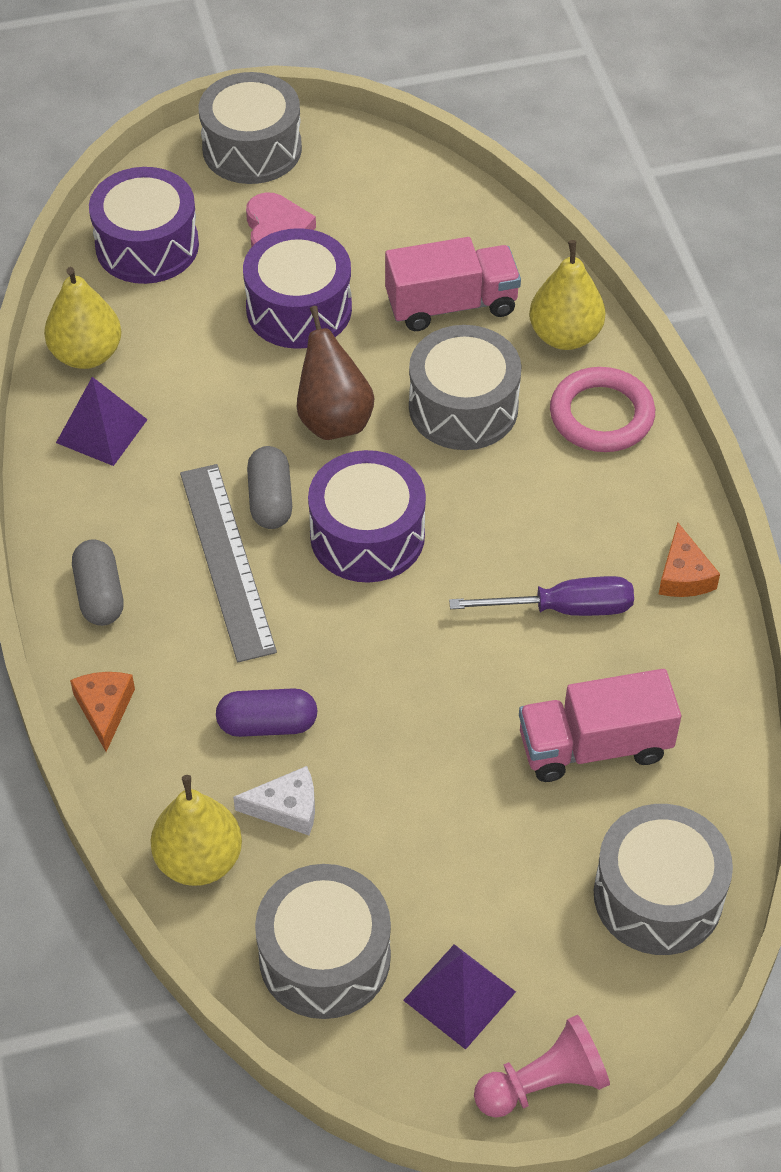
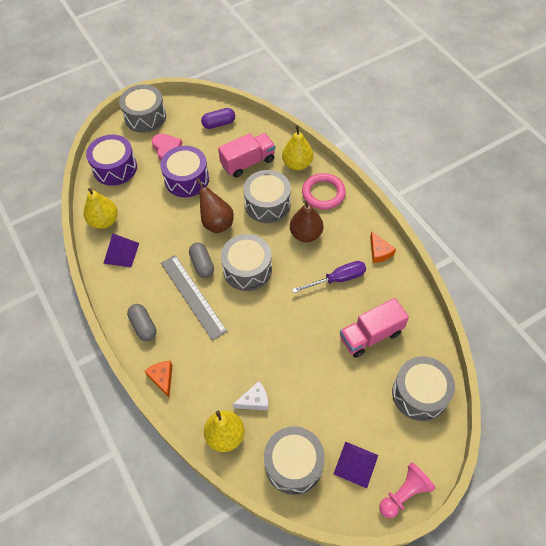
camera: 15 degrees left, 5 degrees up
purple capsule [216,688,317,737] -> purple capsule moved to [201,108,235,129]
purple drum [308,450,426,583] -> grey drum [221,234,272,291]
none -> brown pear [290,200,323,242]

